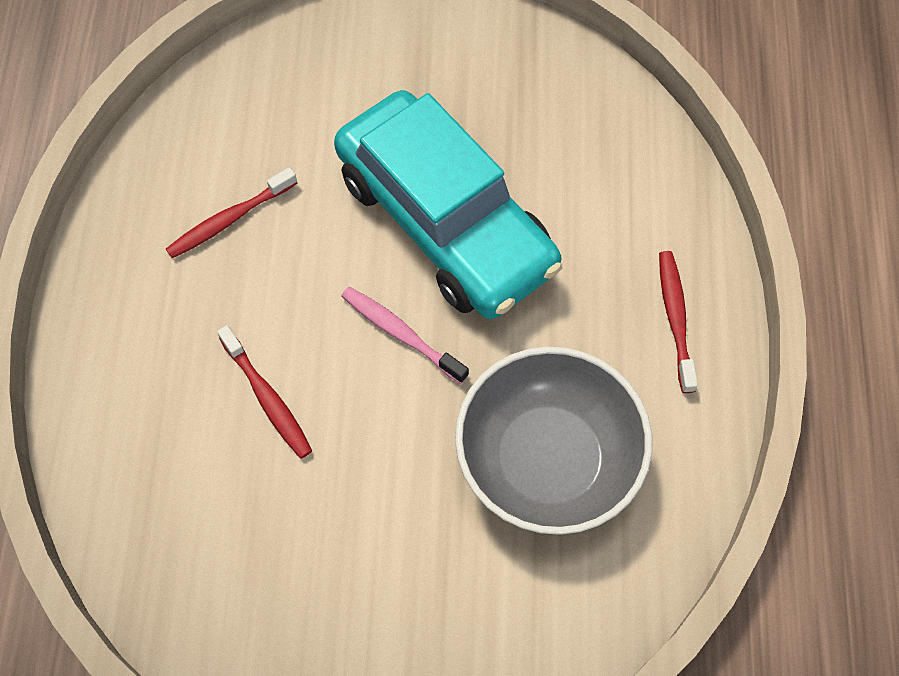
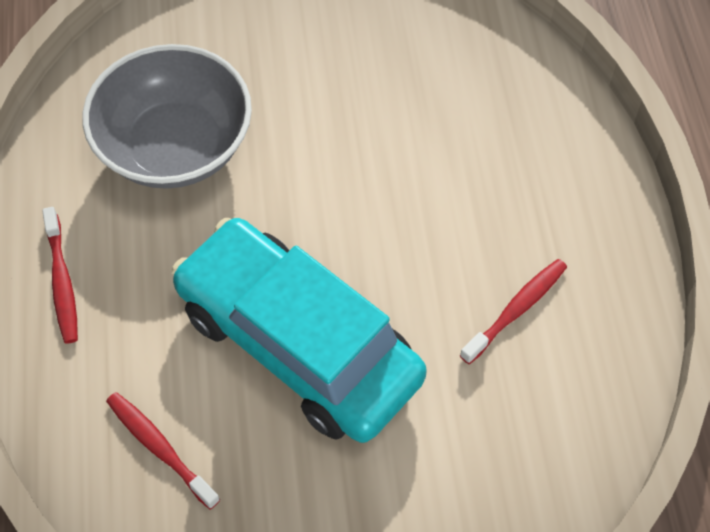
camera: 170 degrees right, 5 degrees down
red toothbrush [217,325,312,459] -> red toothbrush moved to [106,392,220,510]
pink toothbrush [341,287,469,384] -> none

